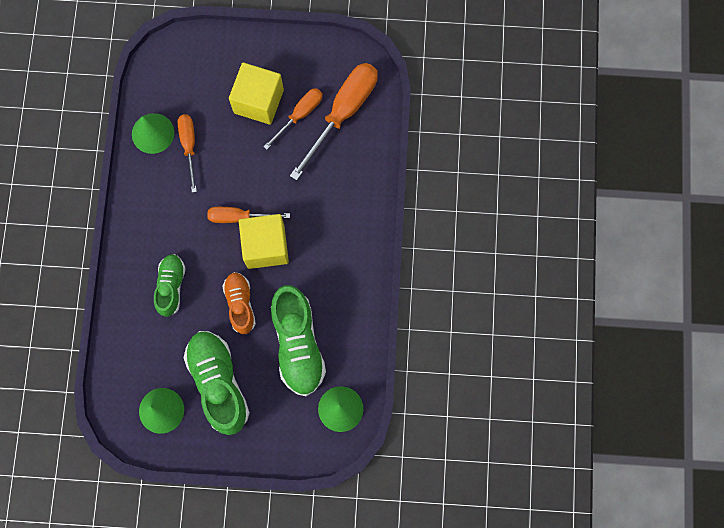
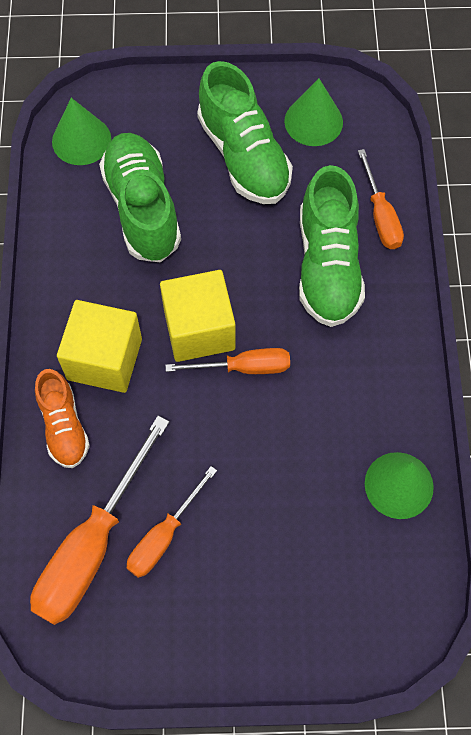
camera: 175 degrees right, 10 degrees down
green shoe [154,254,186,317] -> green shoe [299,165,365,327], size x1.66
orange screwdriver [178,114,197,193] -> orange screwdriver moved to [358,149,404,249]
orange shoe [223,272,256,334] -> orange shoe moved to [35,369,90,468]
yellow cube [229,63,284,125] -> yellow cube moved to [57,300,142,393]

